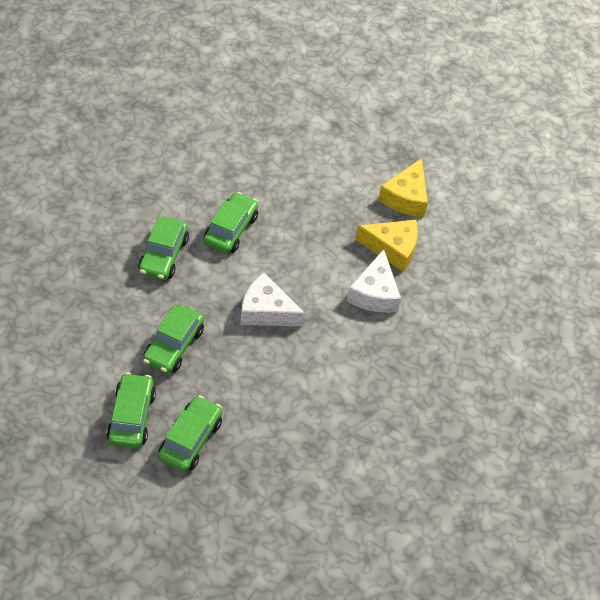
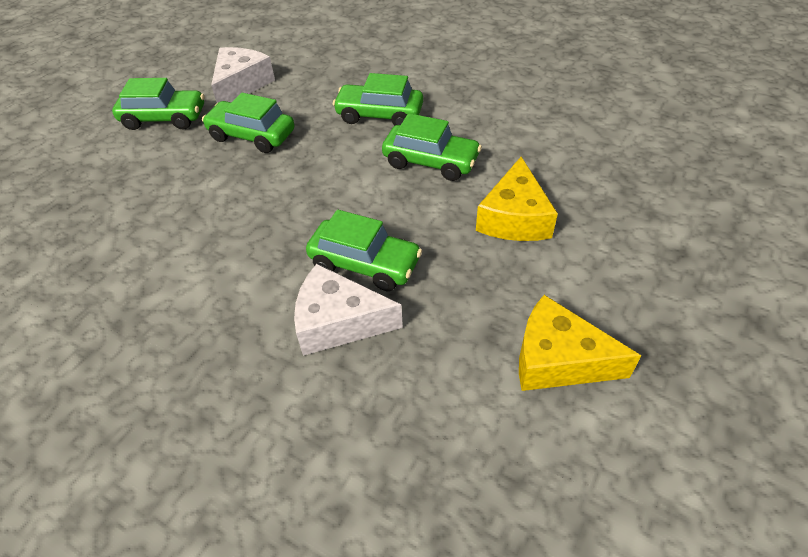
camera: 95 degrees right, 5 degrees down
green car [158,395,222,472] -> green car moved to [306,210,422,291]
white cheese [240,273,305,326] -> white cheese moved to [211,47,275,103]
yellow cheese [355,220,418,272] -> yellow cheese moved to [476,157,558,241]

